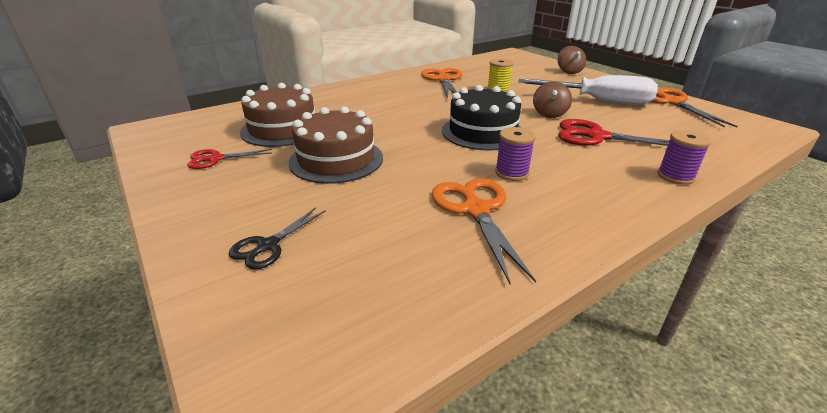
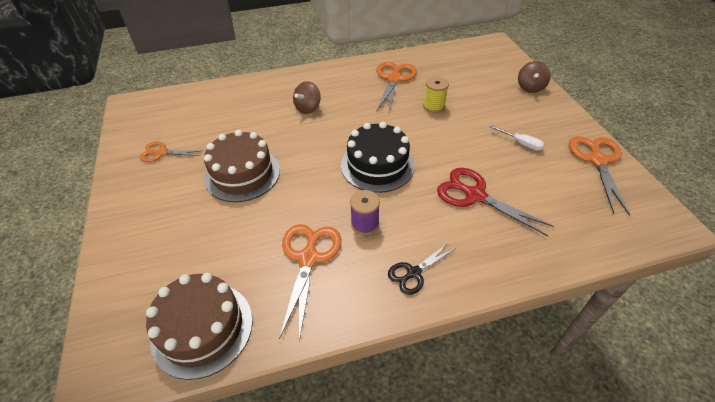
camera: 20 degrees right, 15 degrees up
red scissors [187,149,272,169] -> orange scissors [140,141,202,162]
black scissors [229,208,325,270] -> black scissors moved to [388,242,455,295]
brown cake [240,83,315,147] -> brown cake moved to [146,273,253,380]
white screwdriver [518,75,658,105] -> white screwdriver [490,125,544,151], size x0.43
brown spinning top [533,81,572,118] -> brown spinning top moved to [293,81,321,114]
purple spool [657,130,711,185] -> none

